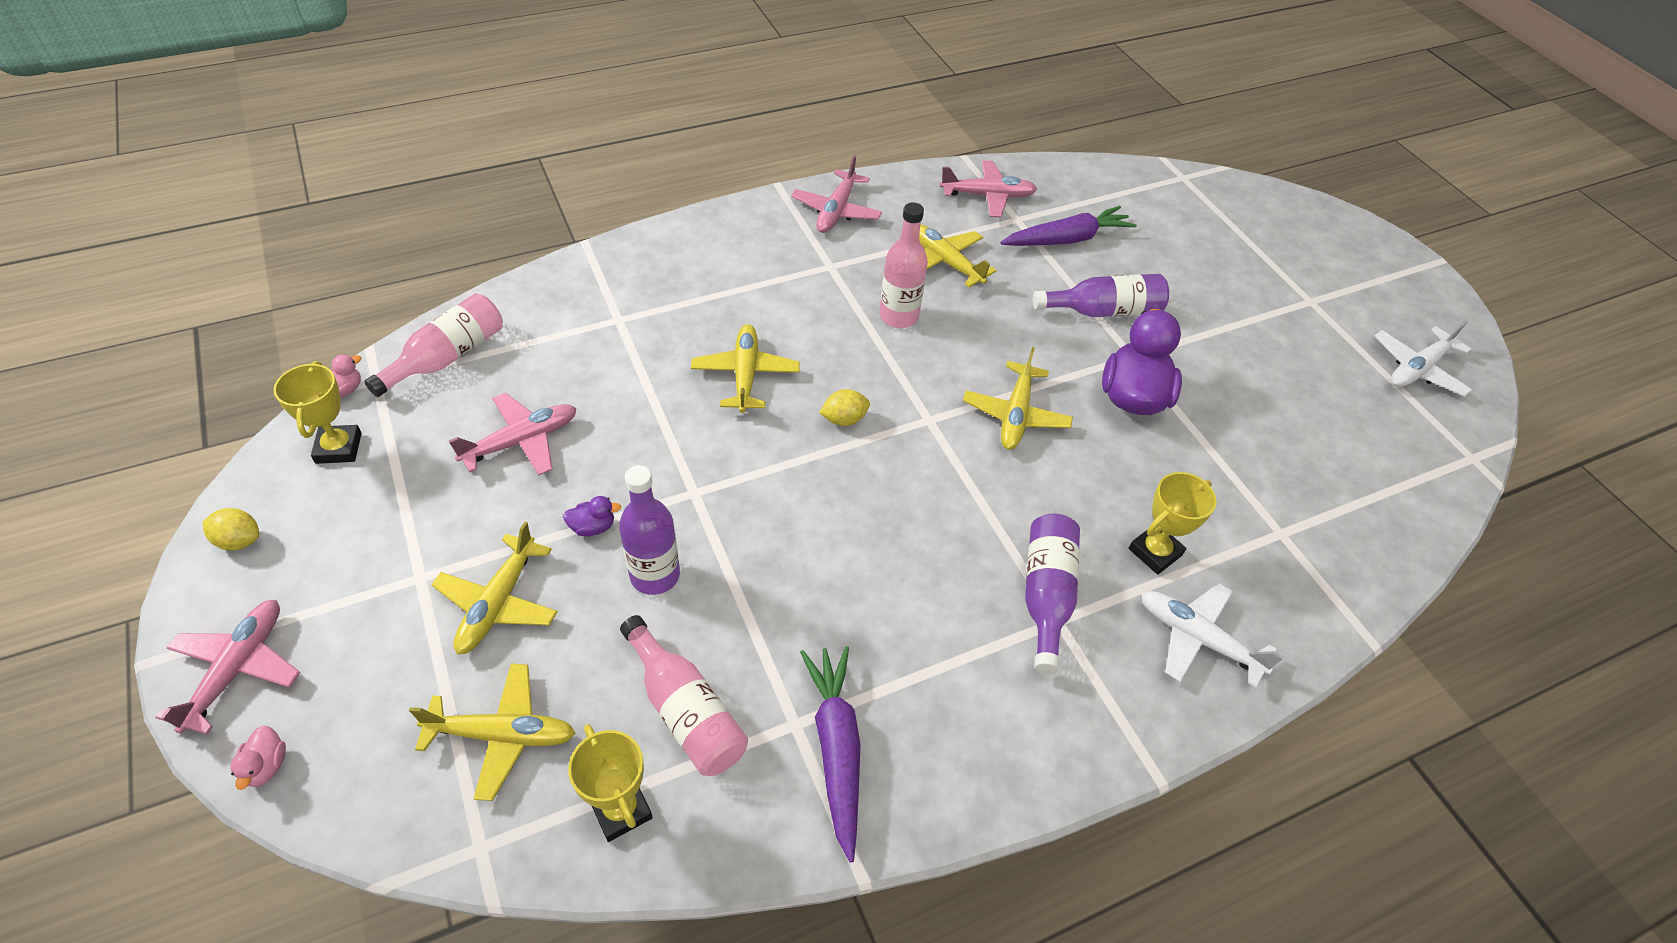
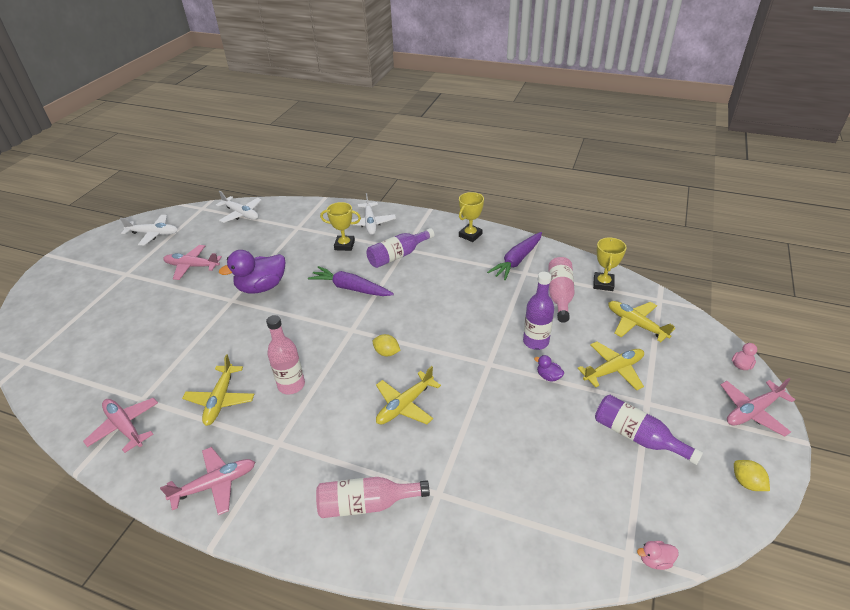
camera: 130 degrees left, 10 degrees down
yellow trophy [273,361,362,464] -> yellow trophy moved to [459,192,484,242]
pink bottle [364,293,503,397] -> pink bottle moved to [316,477,430,518]
pink plane [449,393,577,476] -> pink plane moved to [163,245,222,280]
yellow plane [963,347,1073,450] -> none
purple carrot [1000,206,1137,246] -> purple carrot moved to [308,266,394,296]
purple bottle [1033,274,1169,317] -> purple bottle moved to [595,395,703,465]
none -> white plane [216,191,262,223]

